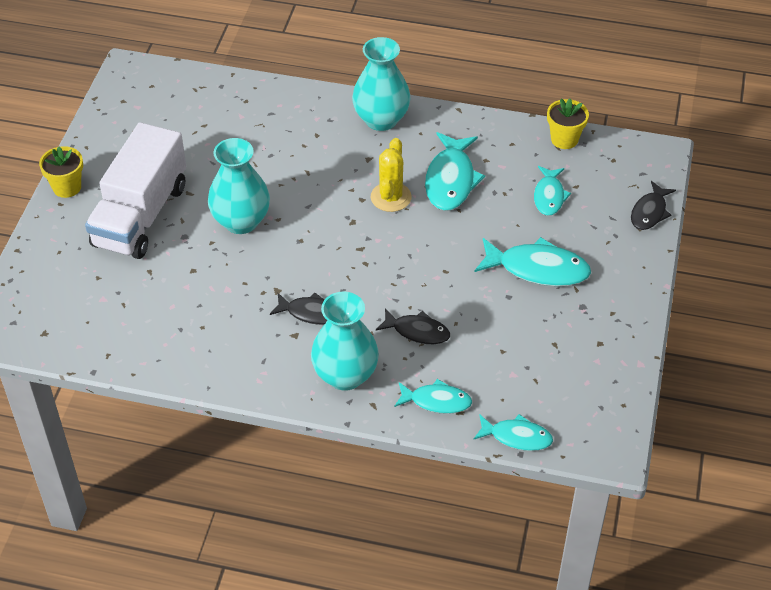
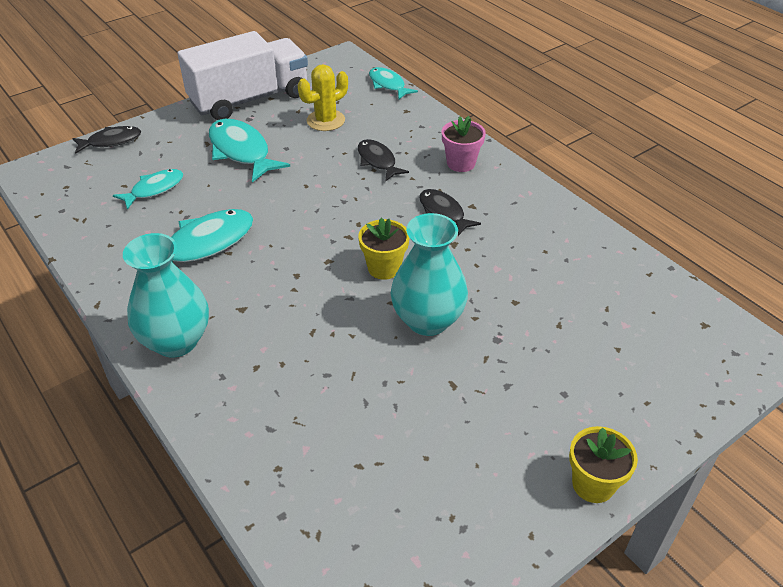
camera: 140 degrees left, 5 degrees down
white truck [85,122,186,259] -> white truck moved to [177,31,308,120]
turquoise vase [311,292,379,391] -> pink flower pot [442,116,486,172]
yellow cactus [371,138,412,212] -> yellow cactus moved to [298,64,348,131]
turquoise fish [394,379,472,414] -> none
yellow flower pot [547,99,589,149] -> yellow flower pot moved to [358,218,409,280]

